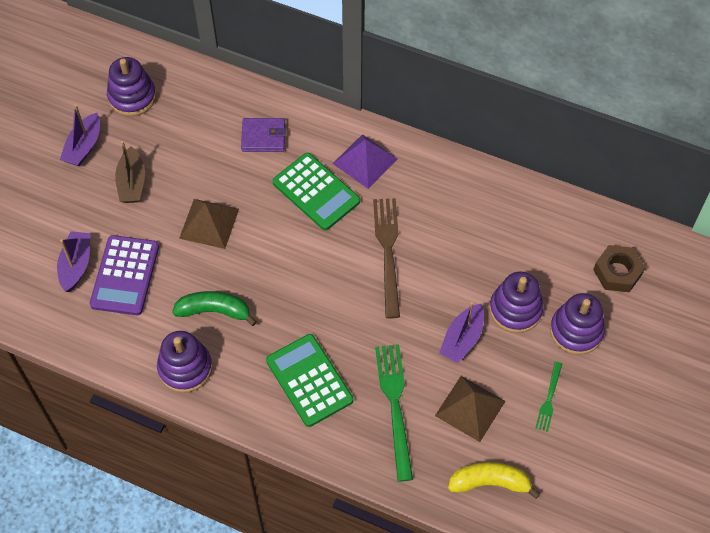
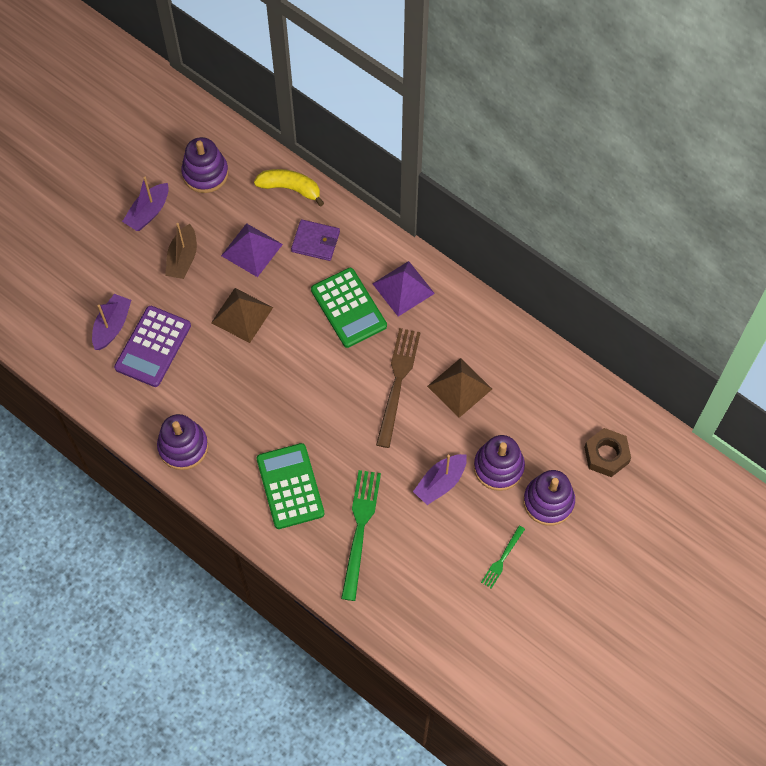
camera: 15 degrees right, 5 degrees up
green banana [172,291,257,326] -> none
brown pyramid [435,376,506,442] -> brown pyramid moved to [427,358,492,418]
yellow banana [448,462,540,499] -> yellow banana moved to [254,169,324,207]
none -> purple pyramid [221,223,283,277]

